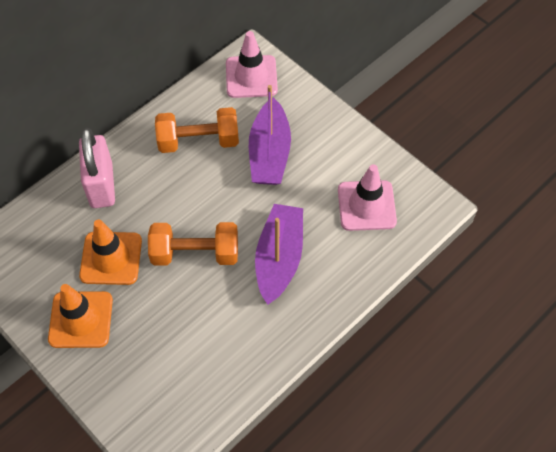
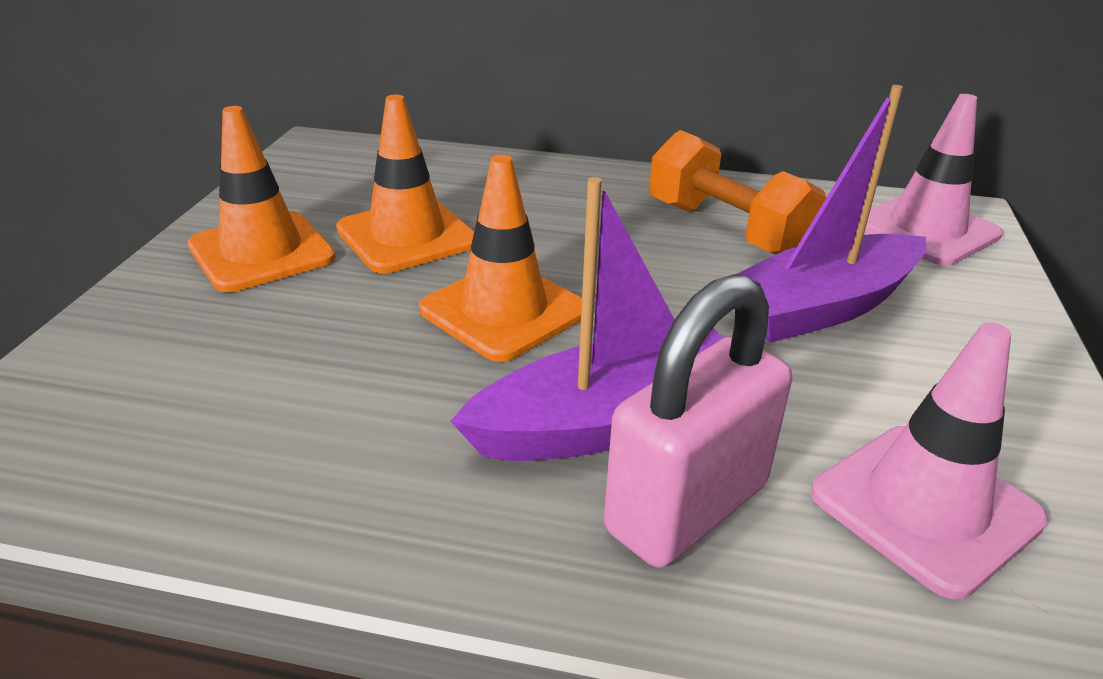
camera: 55 degrees right, 25 degrees down
pink padlock [79,128,115,208] -> pink padlock moved to [604,273,792,568]
orange dumbbell [148,222,238,266] -> orange traffic cone [419,155,582,362]

